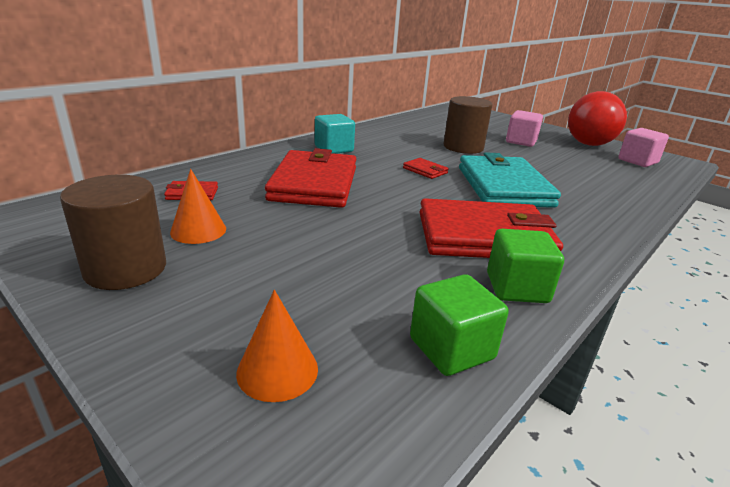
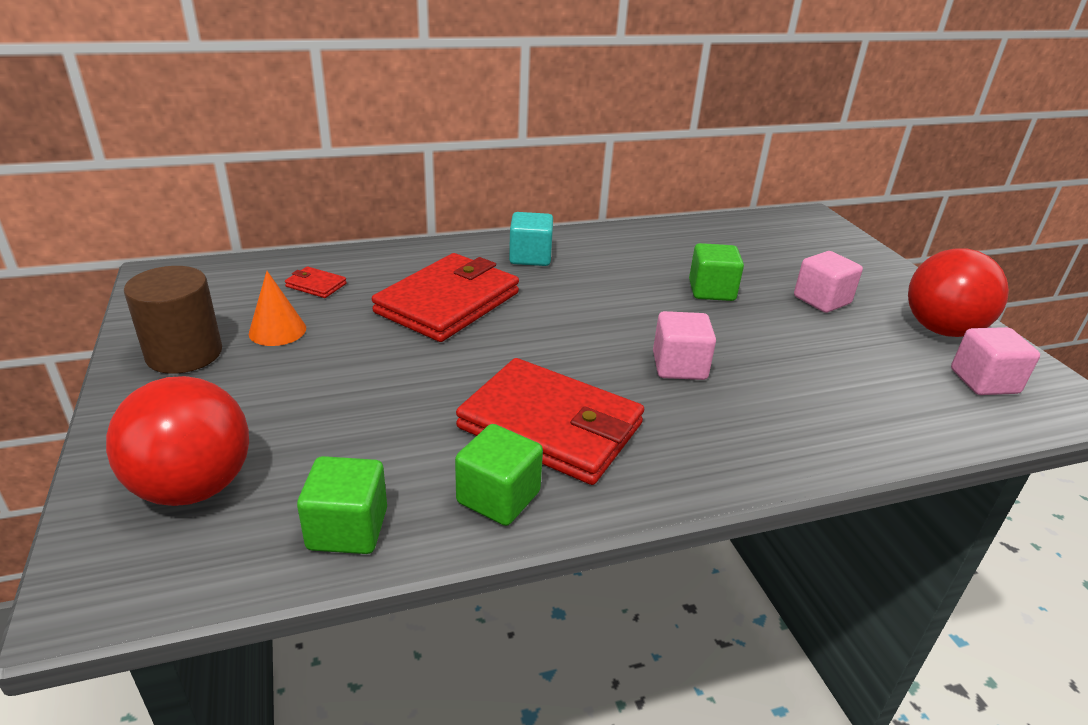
camera: 30 degrees right, 5 degrees up
orange cone [236,290,318,402] -> red ball [106,376,249,506]
red wallet [403,158,449,179] -> none
brown cylinder [443,96,492,154] -> green cube [689,243,744,301]
turquoise wallet [459,152,561,208] -> pink cube [653,311,716,380]

